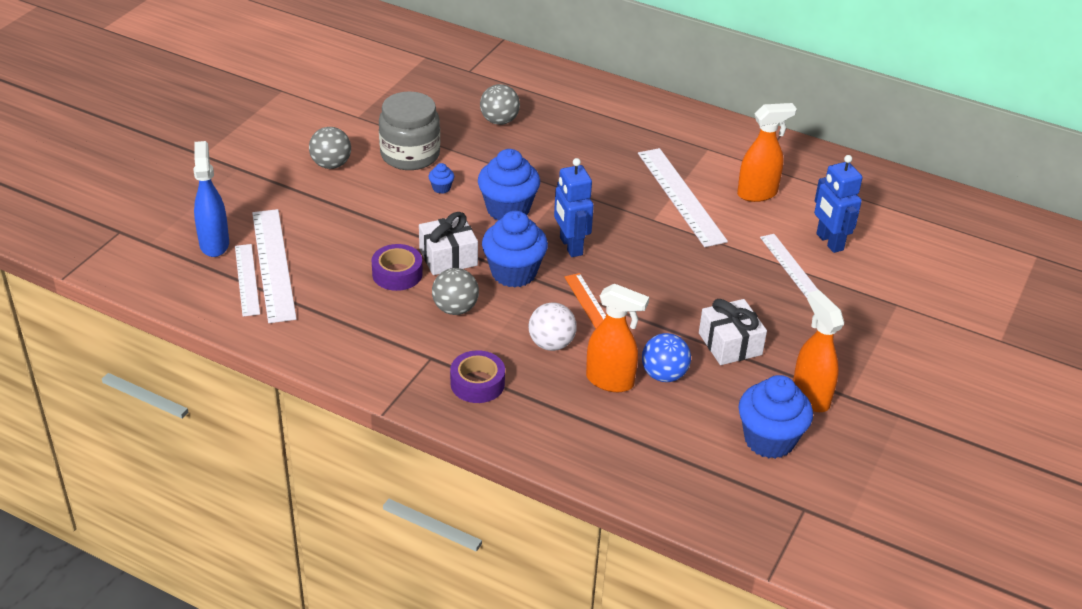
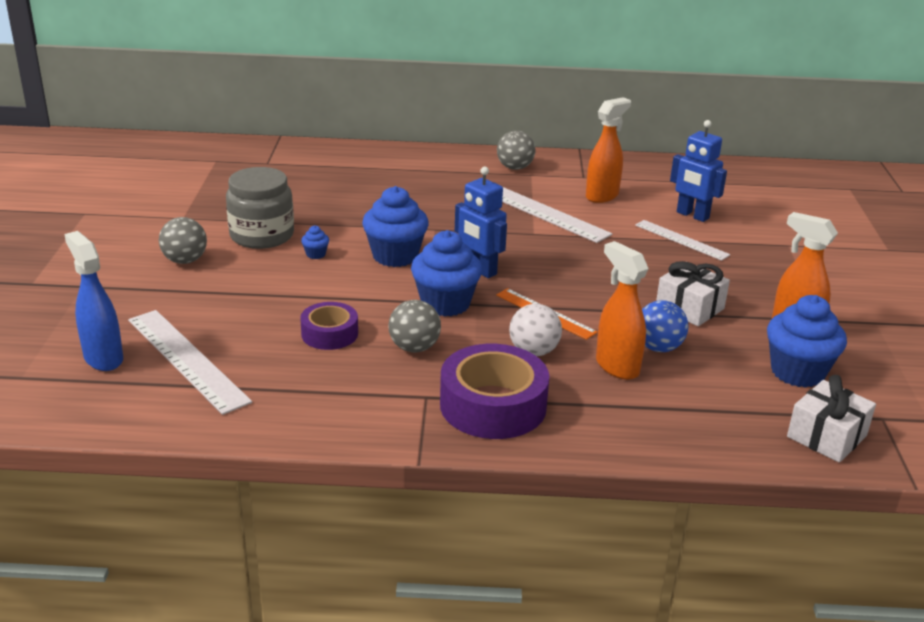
camera: 25 degrees left, 10 degrees down
white ruler [235,244,260,317] -> none
white gift [419,212,478,275] -> white gift moved to [787,375,876,462]
purple tape [450,350,505,403] -> purple tape [440,344,550,439], size x1.72
grey ball [480,84,520,125] -> grey ball moved to [497,131,535,170]
orange spray bottle [586,283,649,392] -> orange spray bottle turned 120 degrees counterclockwise [596,241,648,380]

